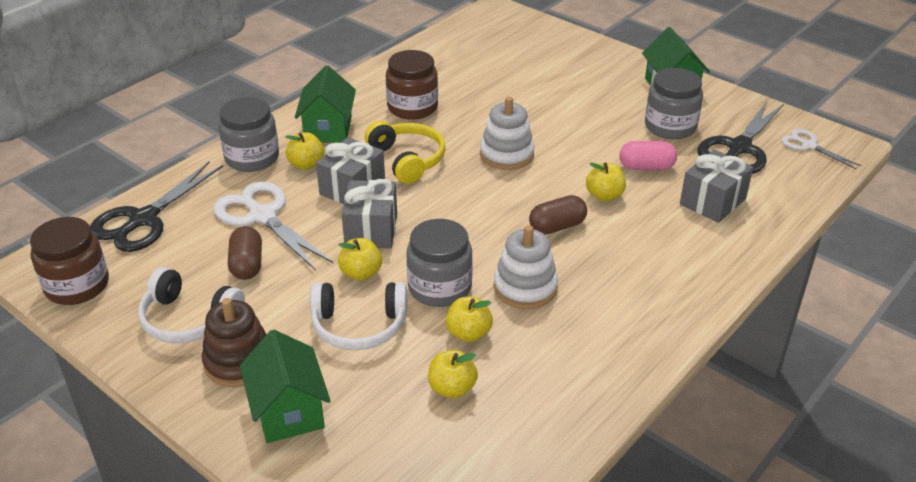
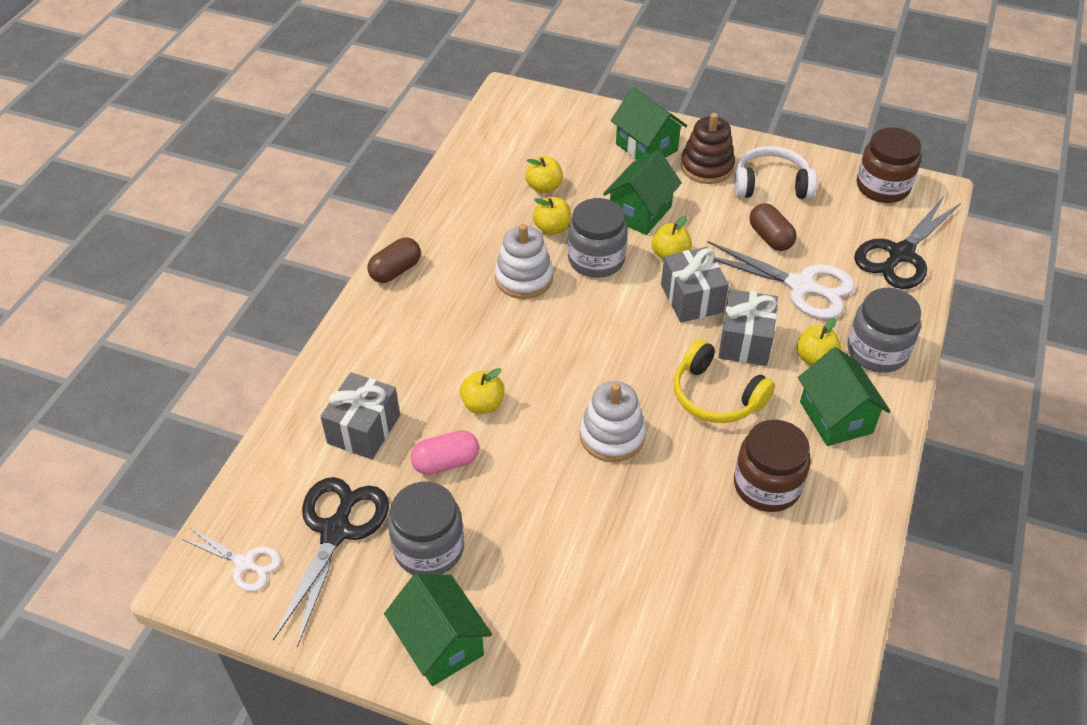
camera: 160 degrees right, 10 degrees up
black scissors [90,161,223,252] -> black scissors turned 150 degrees counterclockwise [854,197,961,289]
white headphones [310,282,407,351] -> green house [603,150,682,235]
brown capsule [529,195,587,235] -> brown capsule moved to [367,237,421,283]

